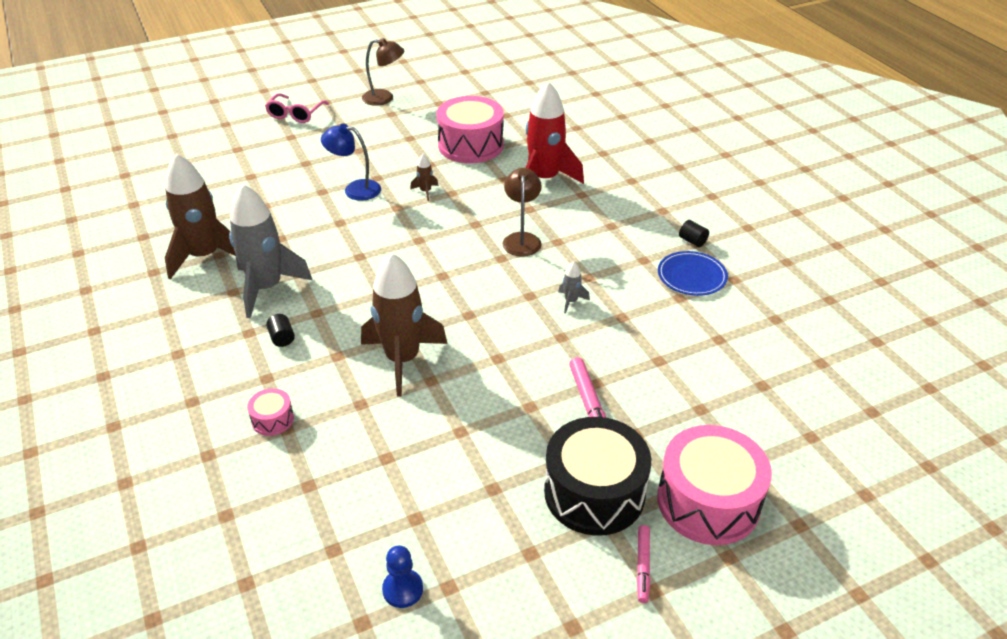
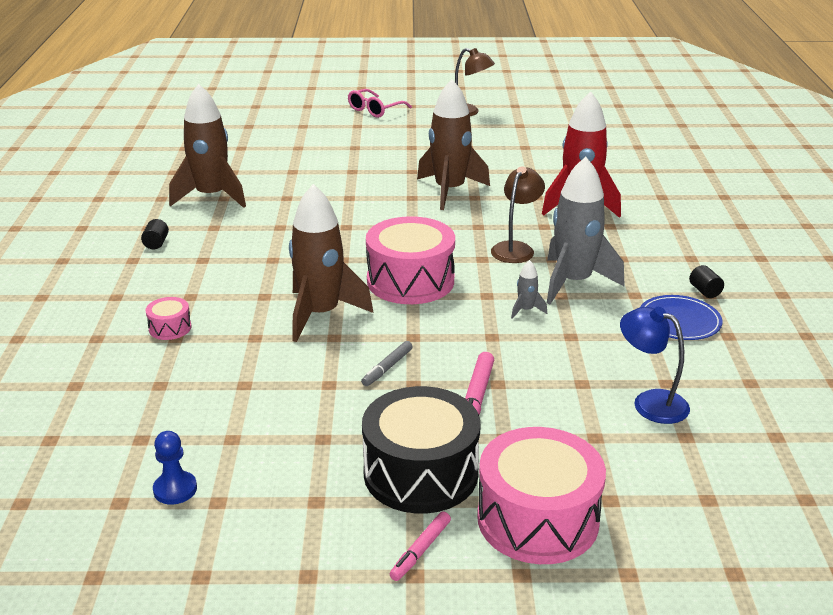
camera: 25 degrees right, 10 degrees down
grey rocket [229,184,312,318] -> grey rocket moved to [547,157,625,305]
black cylinder [266,314,295,347] -> black cylinder moved to [141,219,169,249]
blue lamp [321,124,381,201] -> blue lamp moved to [620,307,690,424]
brown rocket [410,154,439,201] -> brown rocket [417,79,490,210], size x2.45
pink drum [437,96,504,163] -> pink drum moved to [366,216,455,304]
none -> grey marker [361,341,413,386]

